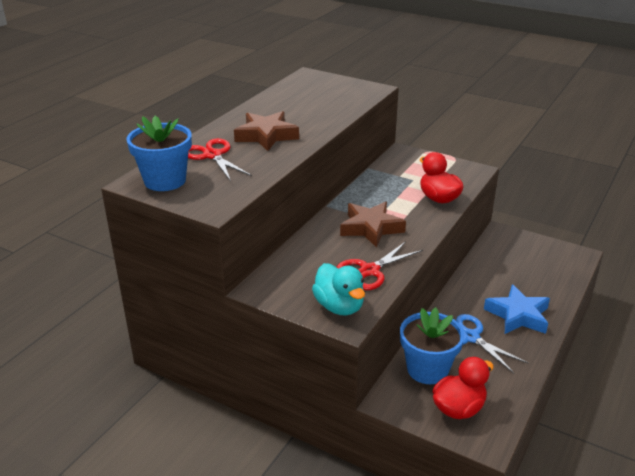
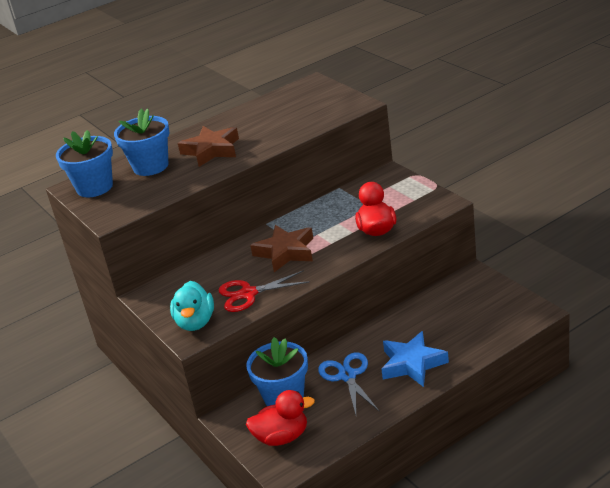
camera: 30 degrees right, 0 degrees up
red scissors [188,138,252,181] -> blue flower pot [114,108,169,176]

